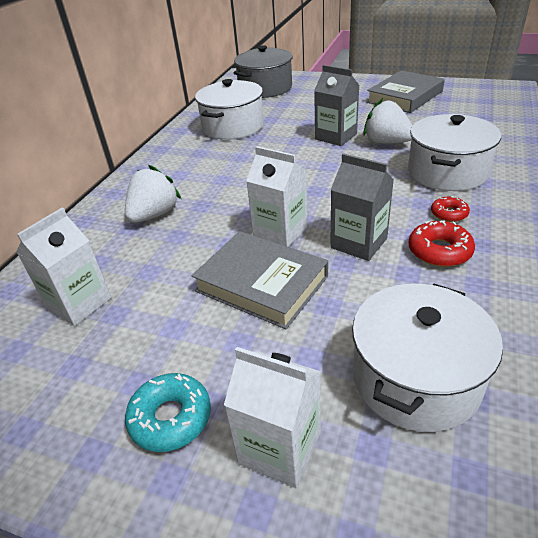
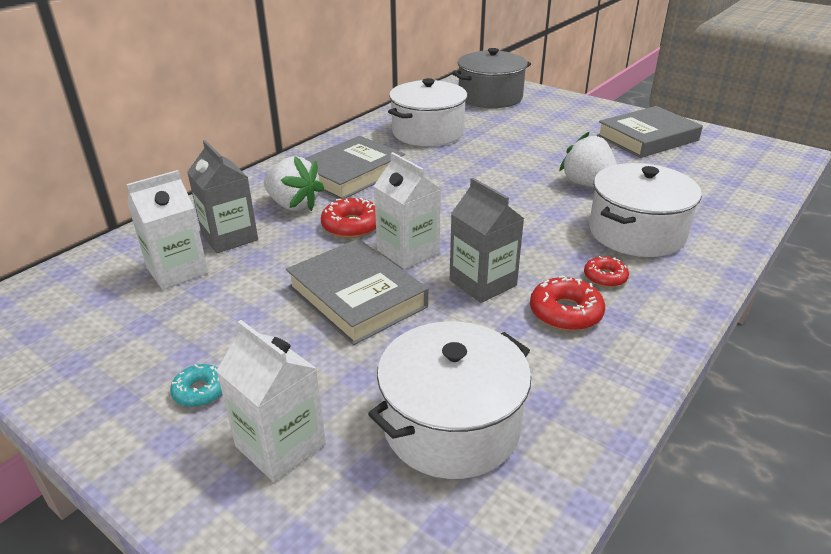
camera: 15 degrees right, 5 degrees down
white strawberry [125,165,181,223] -> white strawberry turned 75 degrees clockwise [264,156,324,211]
turquoise donut [125,373,211,452] -> turquoise donut [170,364,222,407], size x0.64
grey carton [314,65,360,146] -> grey carton moved to [187,140,258,253]
none -> grey book [304,136,405,199]
none -> red donut [321,198,376,238]

